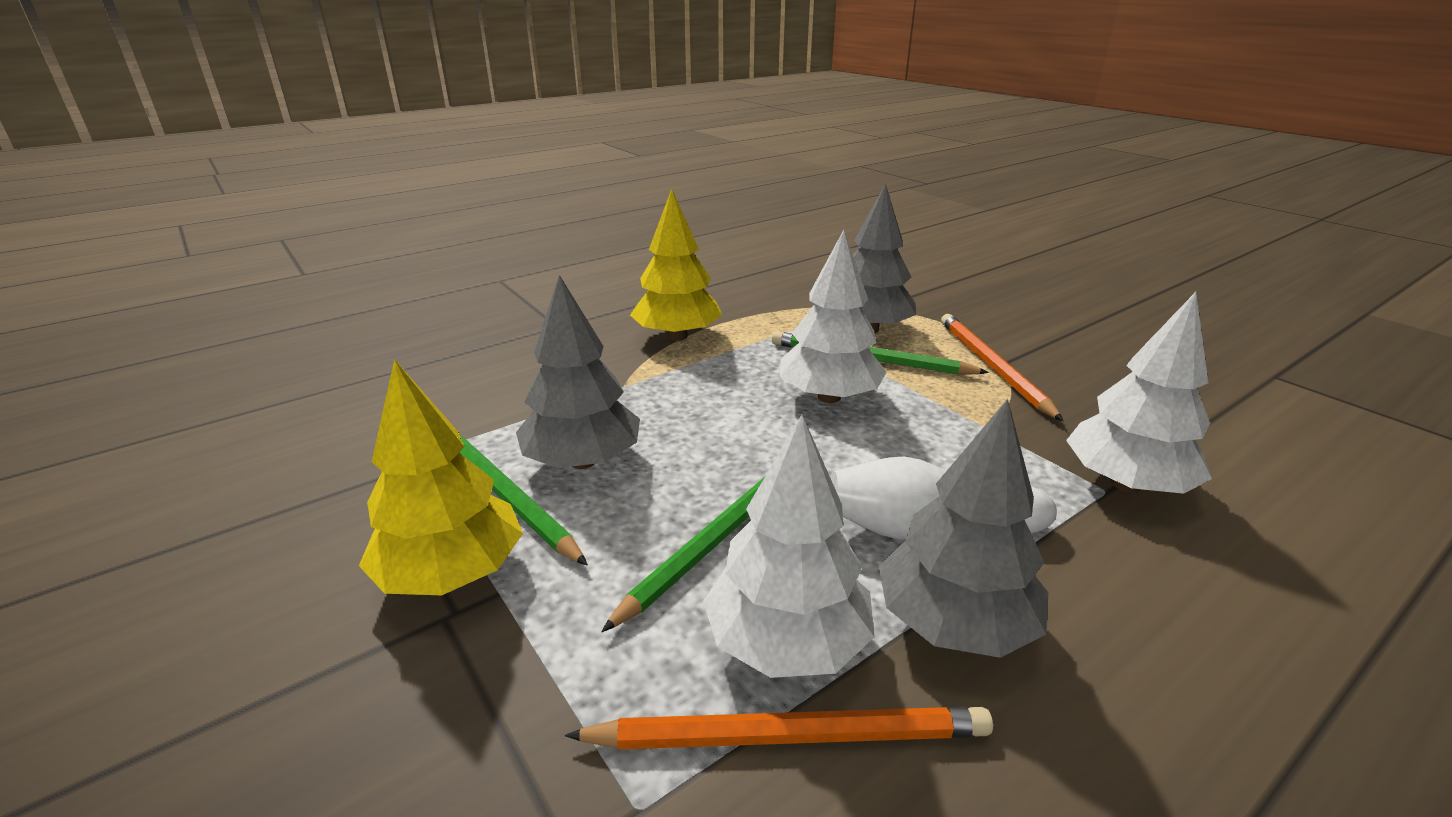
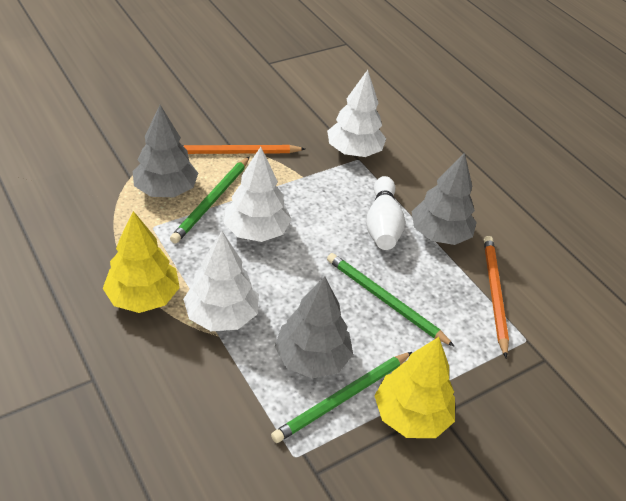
camera: 90 degrees left, 15 degrees up
white tree [703,415,874,678] -> white tree moved to [183,231,259,331]

